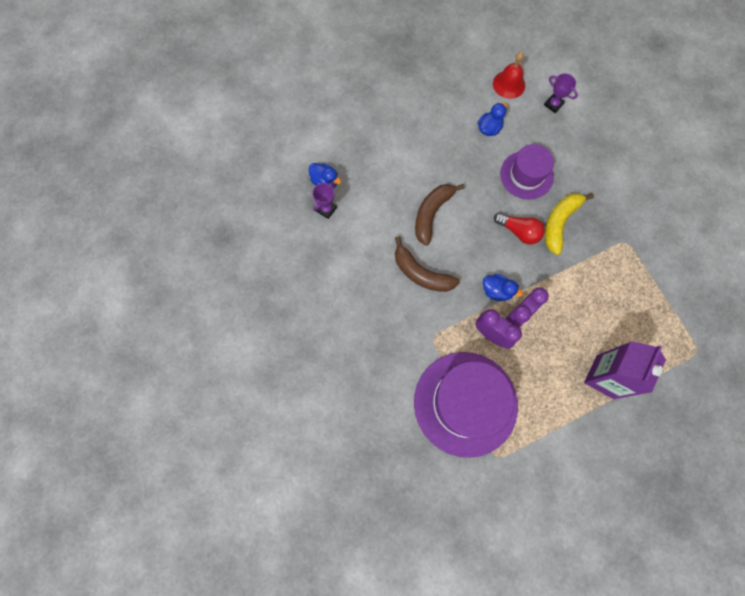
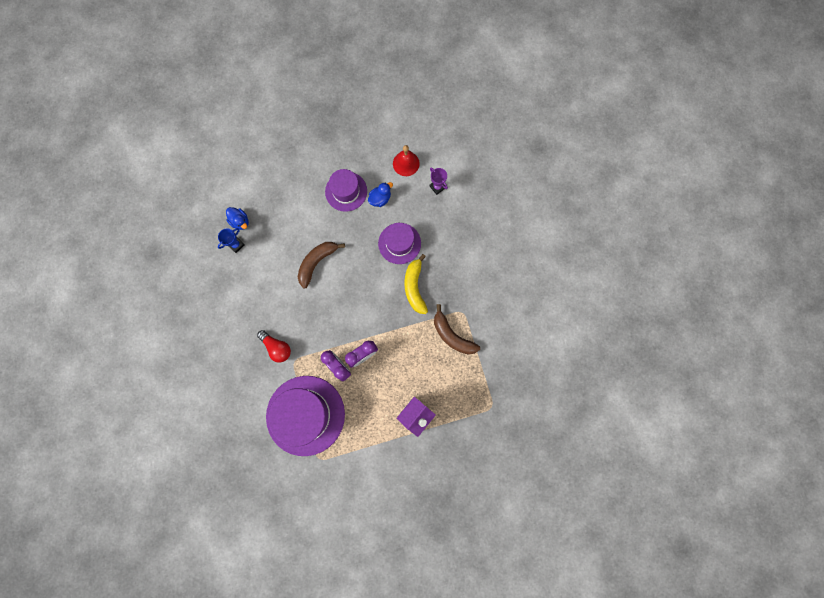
camera: 10 degrees right, 5 degrees up
purple trophy [312,182,337,219] -> blue trophy [218,228,245,253]
brown banana [395,236,460,292] -> brown banana moved to [434,304,480,355]
blue duck [483,274,523,301] -> none
red light bulb [494,212,545,245] -> red light bulb moved to [257,330,291,363]
yellow banana [545,193,594,255] -> yellow banana turned 45 degrees counterclockwise [404,254,428,314]
none -> purple hat [325,169,367,212]

